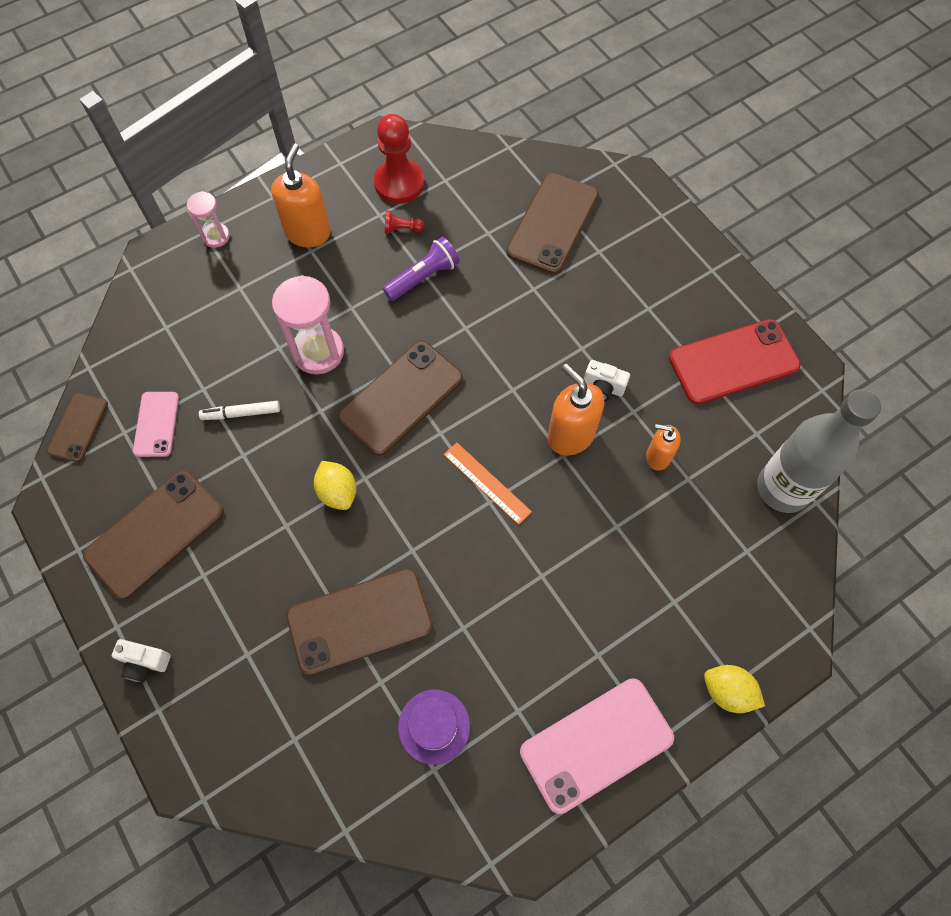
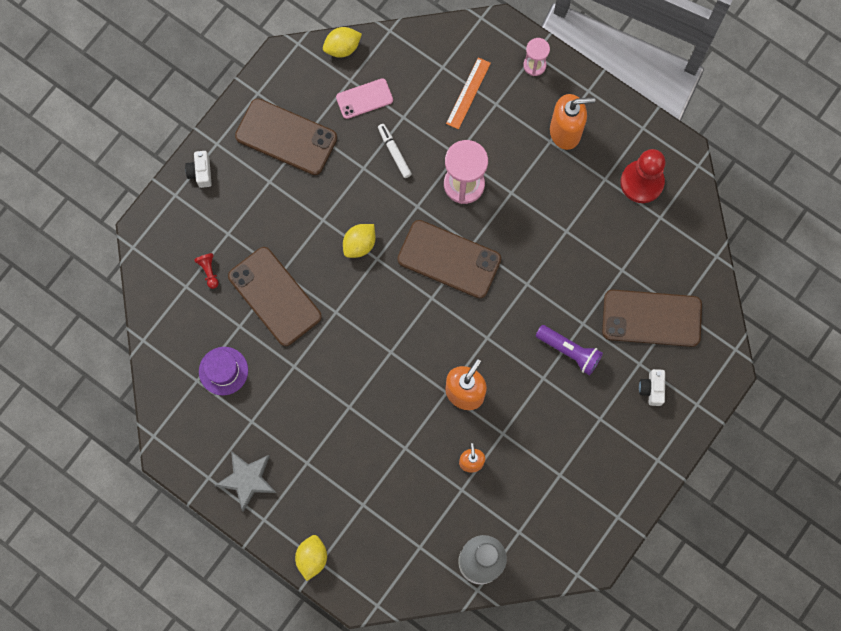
camera: 70 degrees right, 10 degrees up
brown phone [47,393,108,462] -> yellow lemon [323,27,362,58]
purple flashlight [382,237,460,301] -> purple flashlight moved to [536,325,603,376]
red pawn [385,210,425,234] -> red pawn moved to [194,253,219,289]
orange ruler [444,442,532,525] -> orange ruler moved to [446,57,491,129]
pink phone [520,678,674,814] -> grey star [215,451,276,512]
white camera [584,360,630,401] -> white camera moved to [639,369,665,406]
red phone [669,319,801,404] -> none

